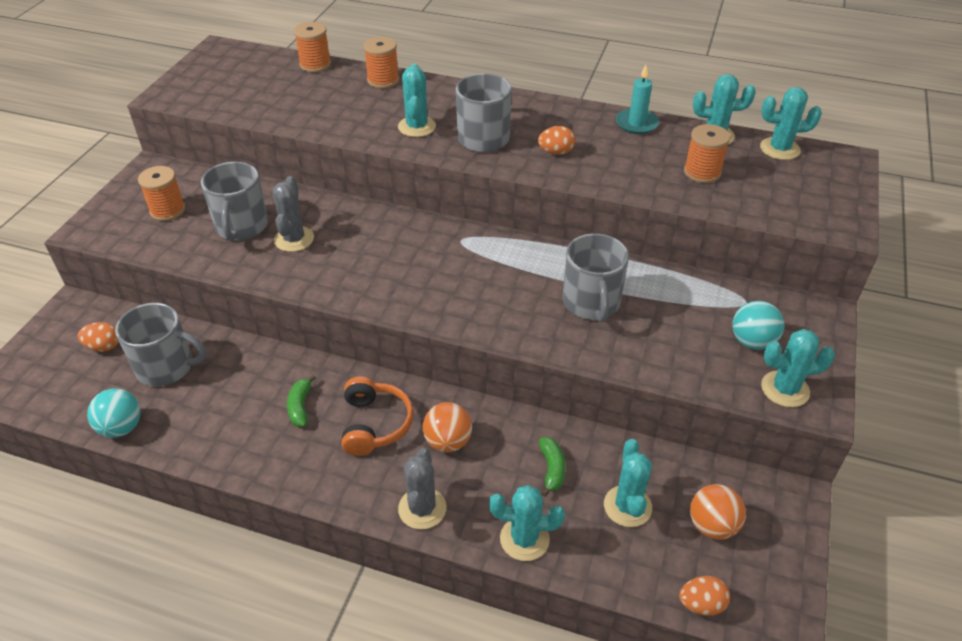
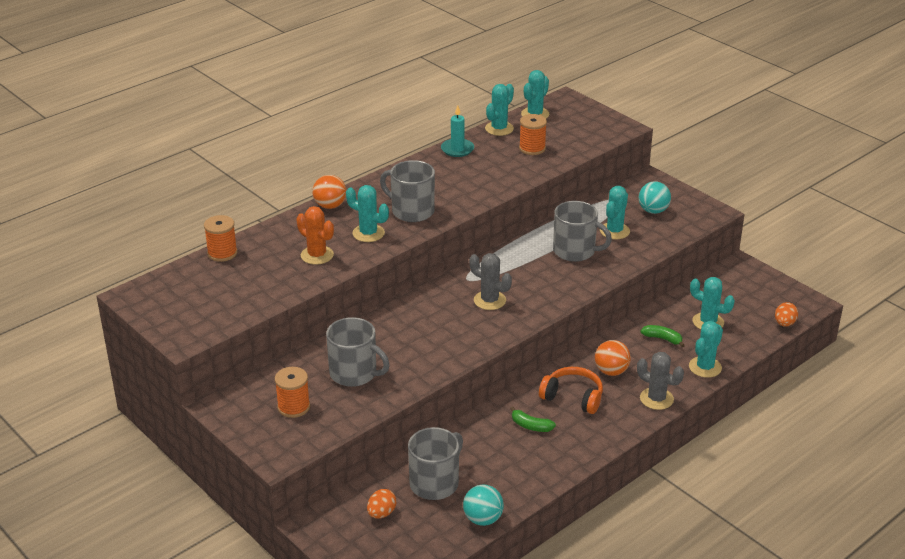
camera: 60 degrees left, 10 degrees down
grey cactus [272,176,314,252] -> grey cactus moved to [469,253,512,310]
orange spool [363,37,399,88] -> none
orange egg [538,126,576,155] -> none
orange ball [690,484,746,539] -> orange ball moved to [312,175,346,209]
turquoise cactus [761,329,835,407] -> turquoise cactus moved to [600,186,630,239]
none -> orange cactus [296,206,334,265]

